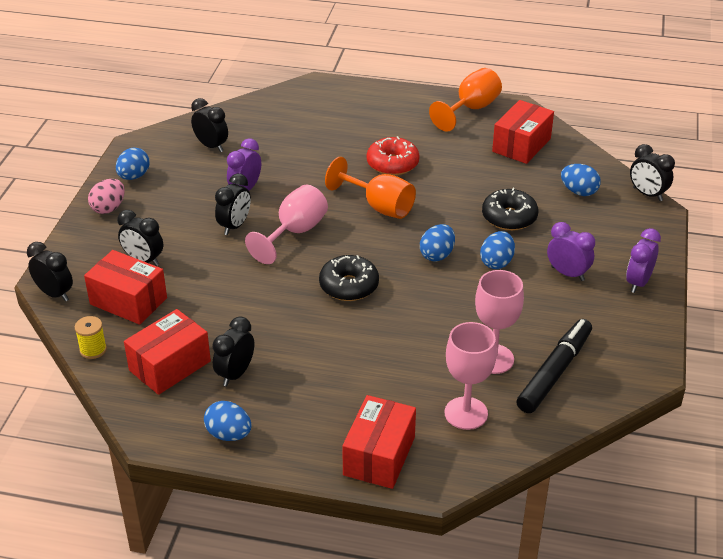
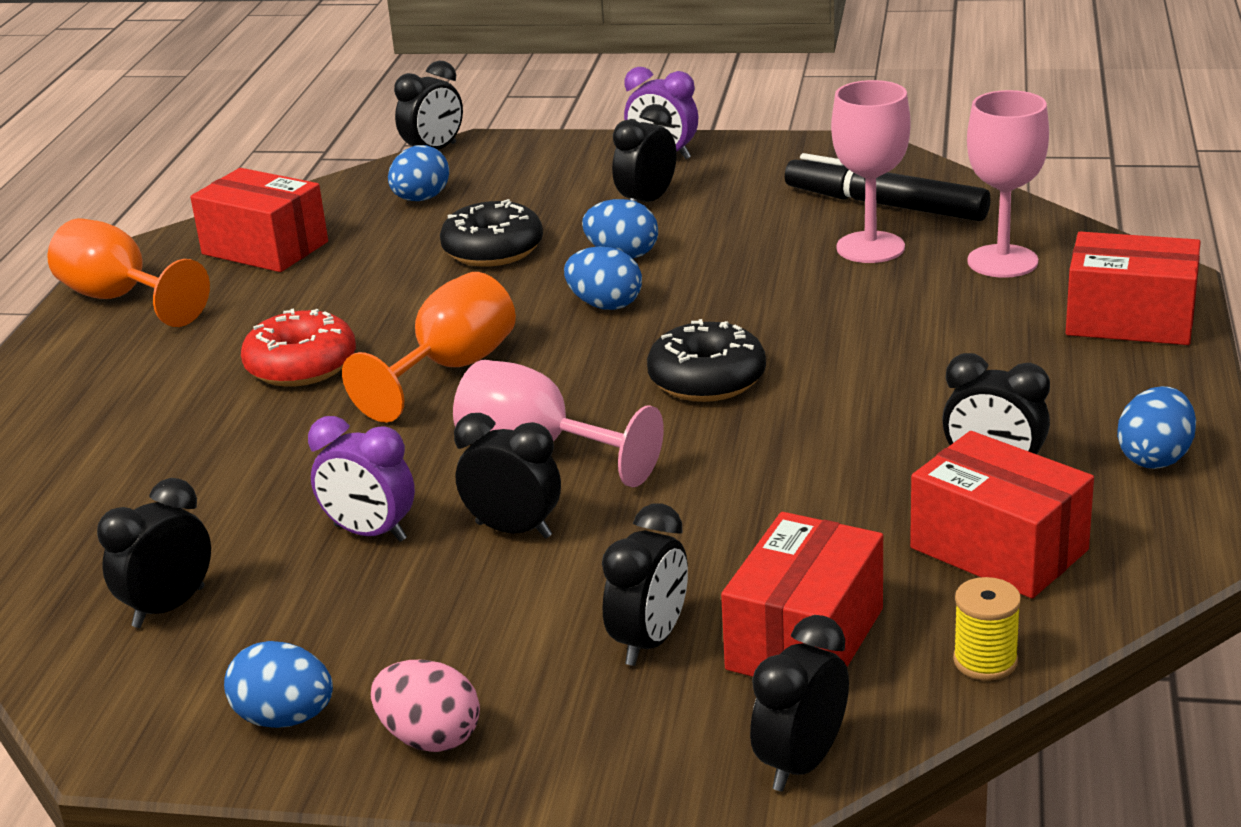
camera: 90 degrees left, 10 degrees down
purple clock [547,222,595,281] -> black clock [612,104,676,202]

